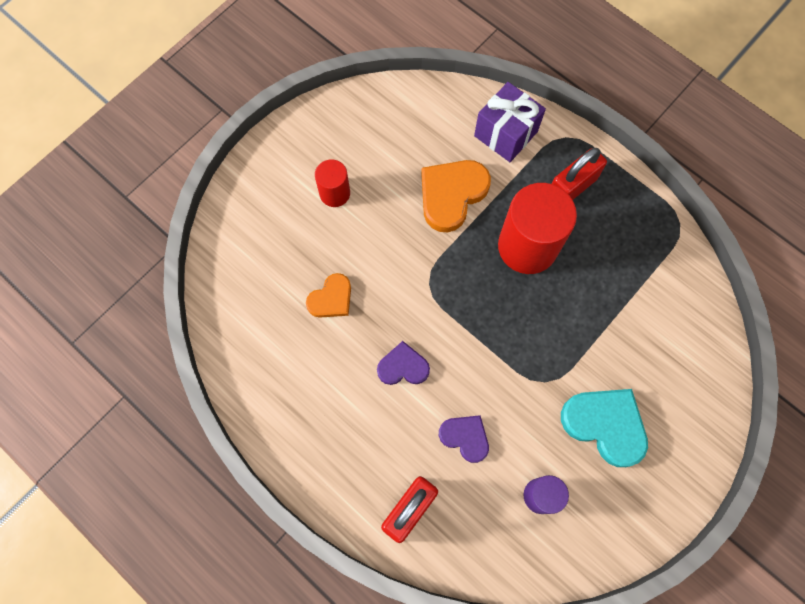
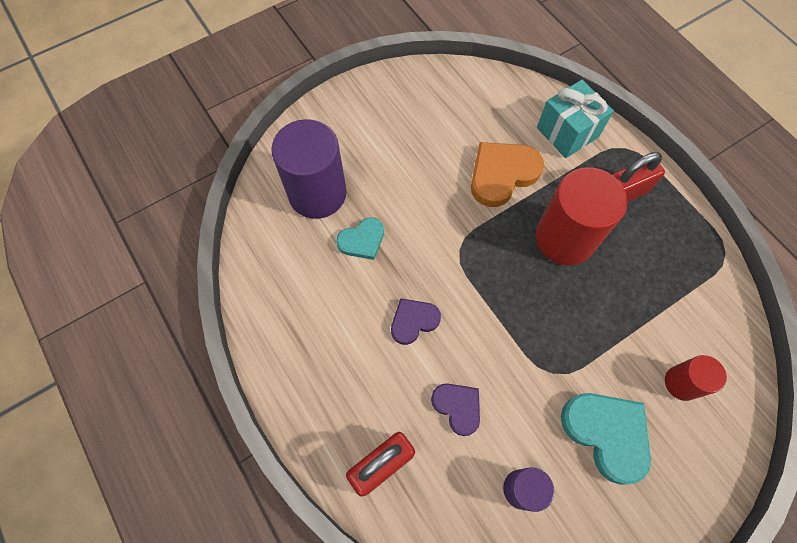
camera: 15 degrees right, 5 degrees down
orange heart [306,273,351,318] -> turquoise heart [336,217,384,260]
red cylinder [315,159,350,207] -> red cylinder moved to [665,355,727,401]
purple heart [377,341,430,385] -> purple heart turned 45 degrees counterclockwise [391,298,441,345]
purple gift [474,82,546,162] -> turquoise gift [537,80,614,158]
none -> purple cylinder [271,119,347,219]

